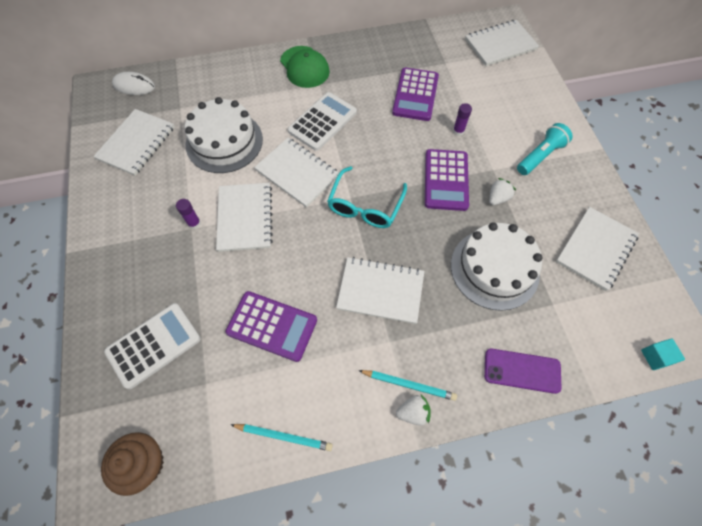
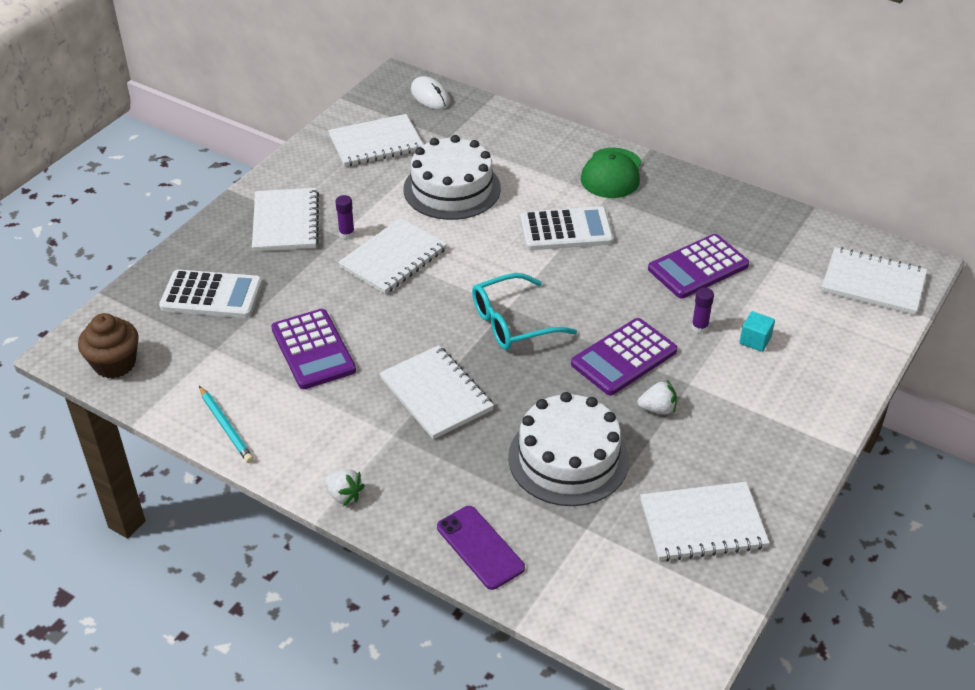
camera: 45 degrees right, 20 degrees down
white notebook [254,138,339,208] -> white notebook moved to [252,188,319,251]
turquoise pencil [358,370,457,401] -> none
turquoise flashlight [517,123,573,175] -> none
turquoise cube [641,339,685,370] -> turquoise cube moved to [739,311,775,352]

